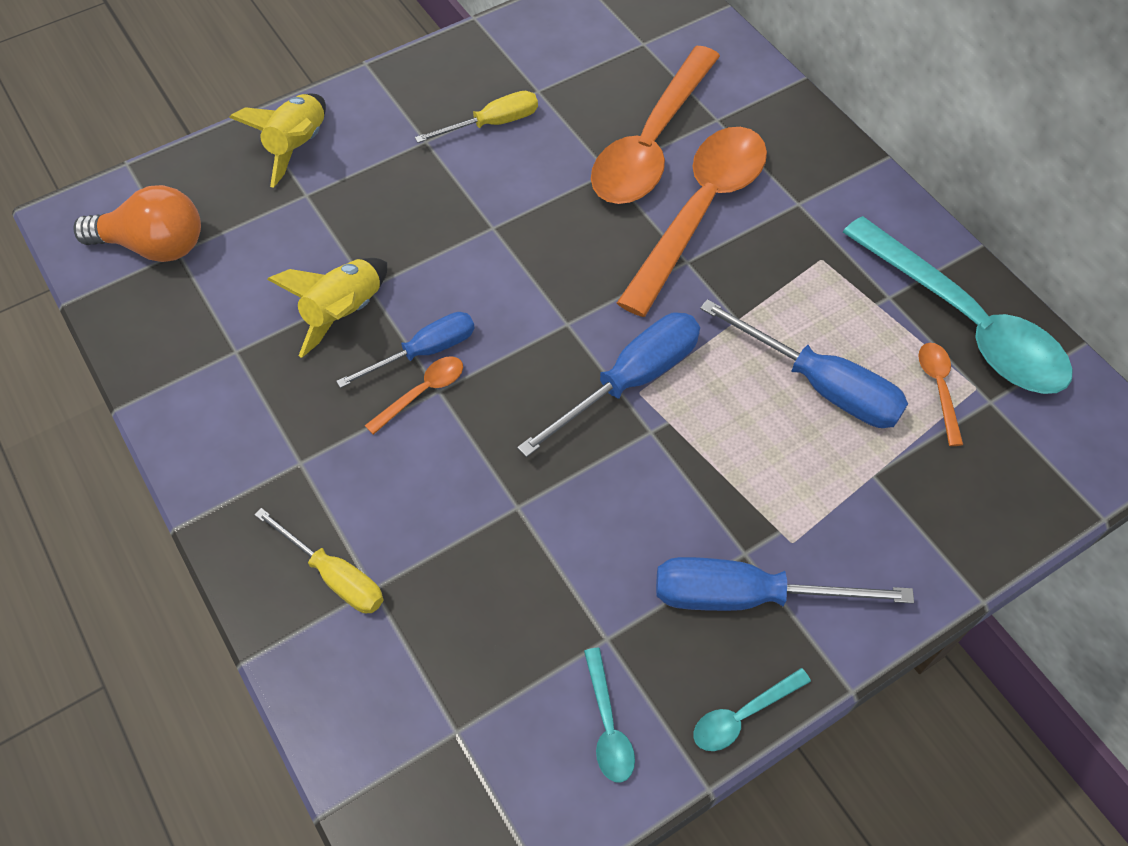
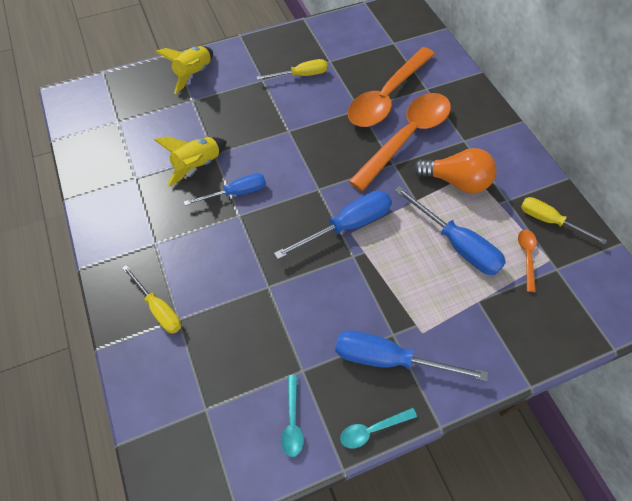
camera: 10 degrees right, 0 degrees up
orange light bulb [74,185,201,262] -> orange light bulb moved to [413,148,496,193]
orange spoon [365,356,463,435] -> none
turquoise spoon [843,216,1073,394] -> yellow screwdriver [521,197,607,244]

